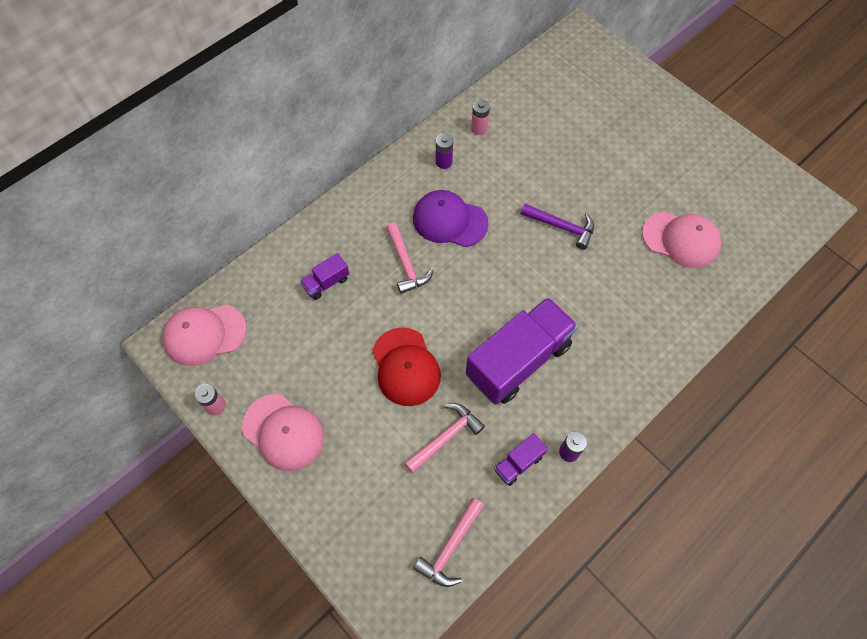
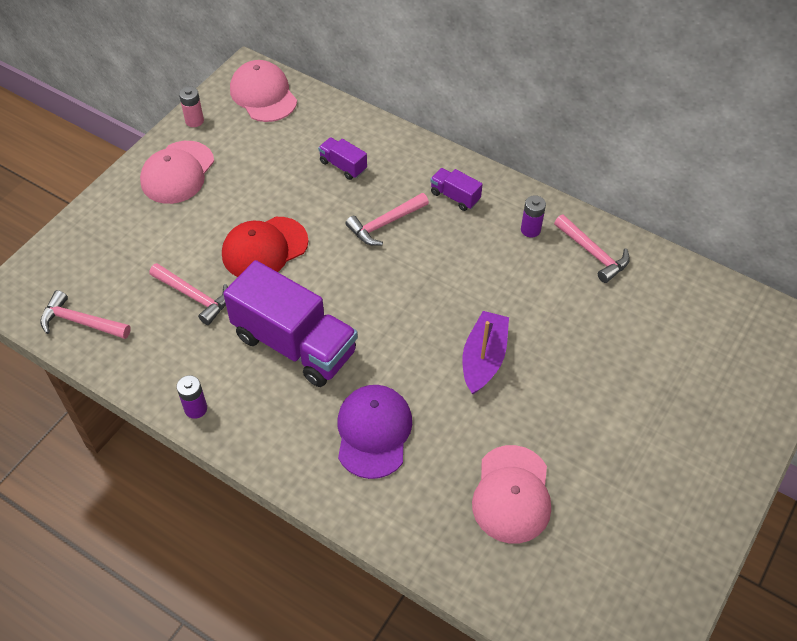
camera: 75 degrees right, 10 degrees down
purple cap [413,190,489,247] -> purple cap moved to [337,385,412,479]
pink battery [471,100,490,135] -> pink hammer [554,215,630,283]
purple truck [494,433,548,486] -> purple truck moved to [430,168,483,211]
purple hammer [521,204,594,250] -> purple boat [463,311,509,394]

